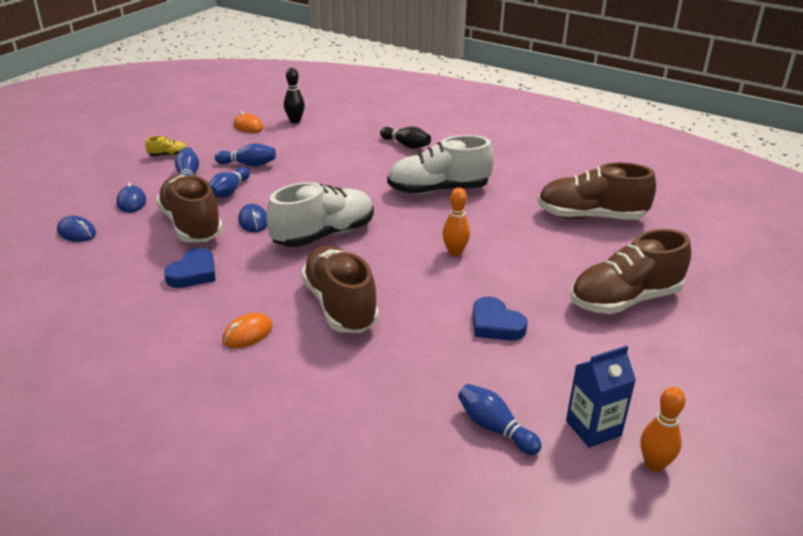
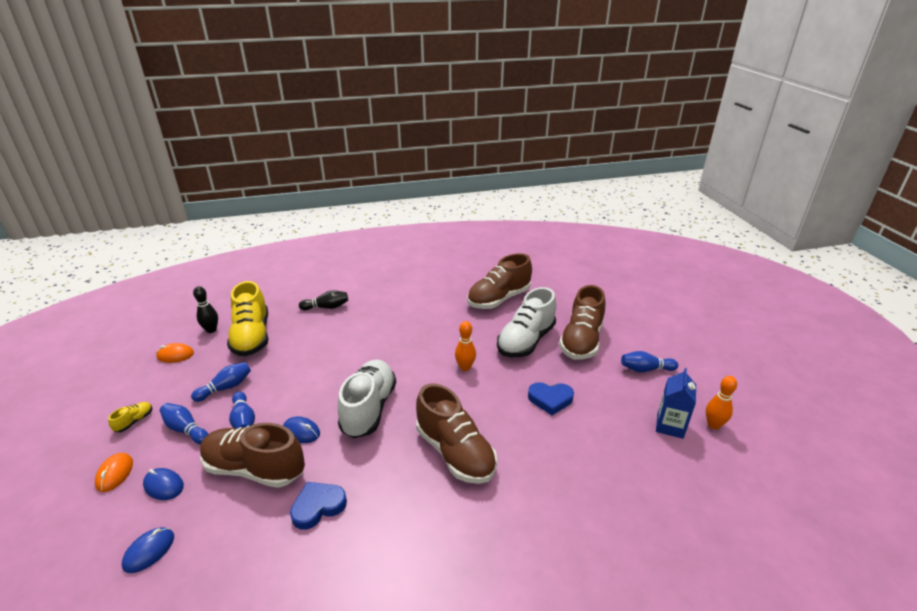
camera: 45 degrees left, 0 degrees up
blue mouse [57,216,96,242] -> blue mouse turned 45 degrees counterclockwise [122,527,174,573]
blue heart [164,248,216,288] -> blue heart turned 105 degrees counterclockwise [290,482,347,530]
orange mouse [223,313,273,348] -> orange mouse moved to [95,453,133,492]
brown shoe [301,245,379,333] -> brown shoe turned 150 degrees counterclockwise [416,384,497,484]
white shoe [387,135,494,195] -> white shoe moved to [497,287,556,357]
blue bowling pin [458,384,542,455] -> blue bowling pin moved to [621,351,678,372]
none -> yellow shoe [227,281,269,356]

